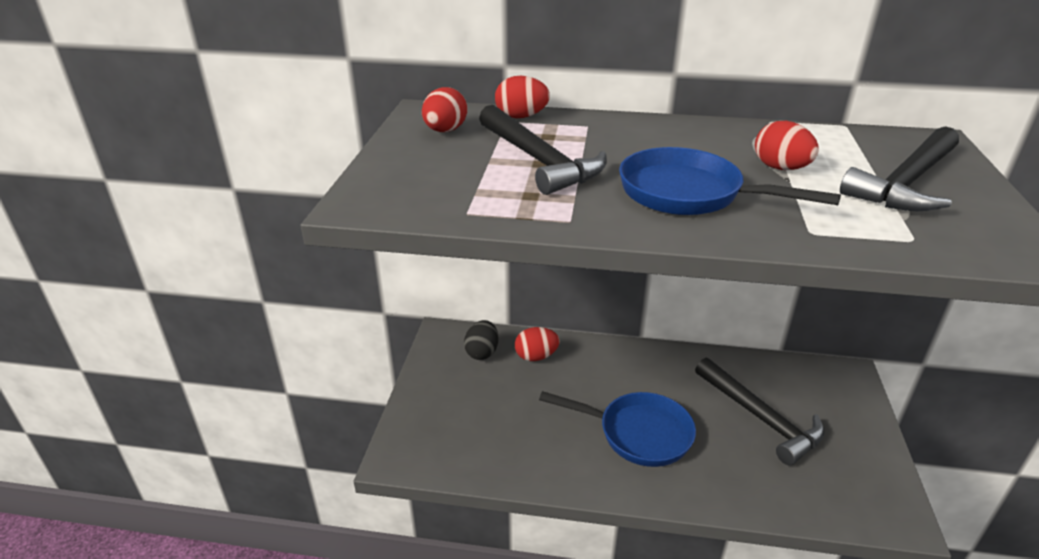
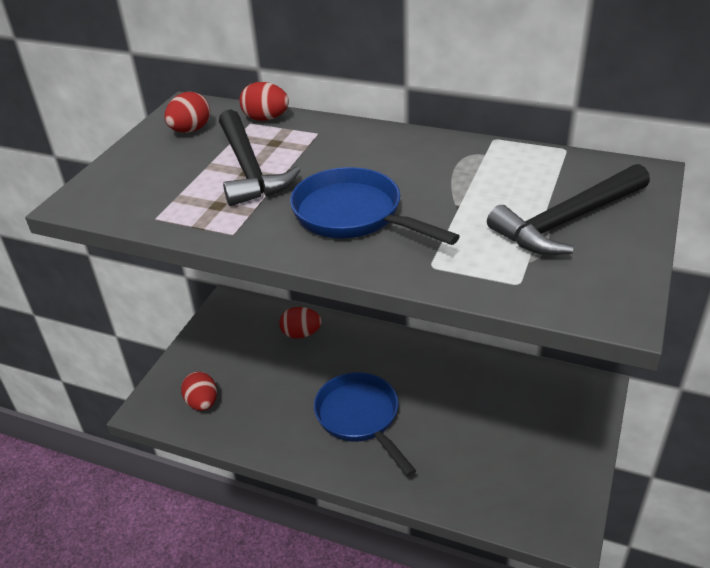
camera: 15 degrees right, 5 degrees up
black egg [464,320,498,360] -> none
blue pan [539,391,696,467] -> blue pan turned 150 degrees counterclockwise [314,372,416,477]
black hammer [695,358,825,465] -> none
red egg [755,121,819,170] -> red egg moved to [181,372,217,411]

